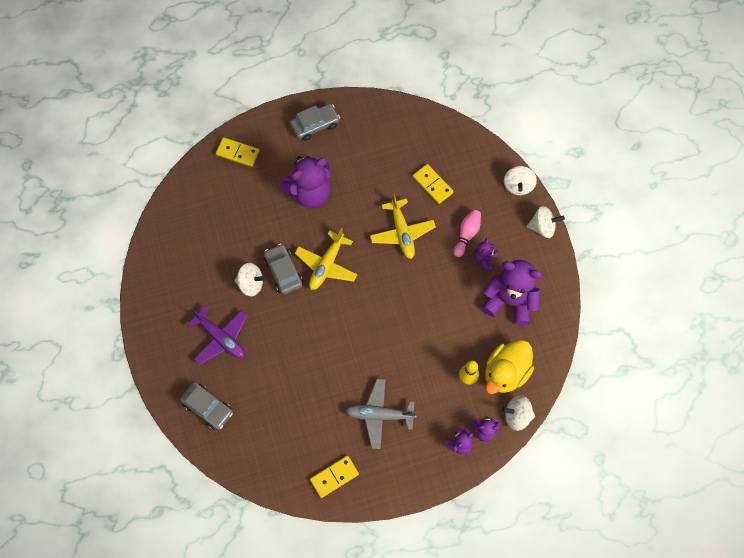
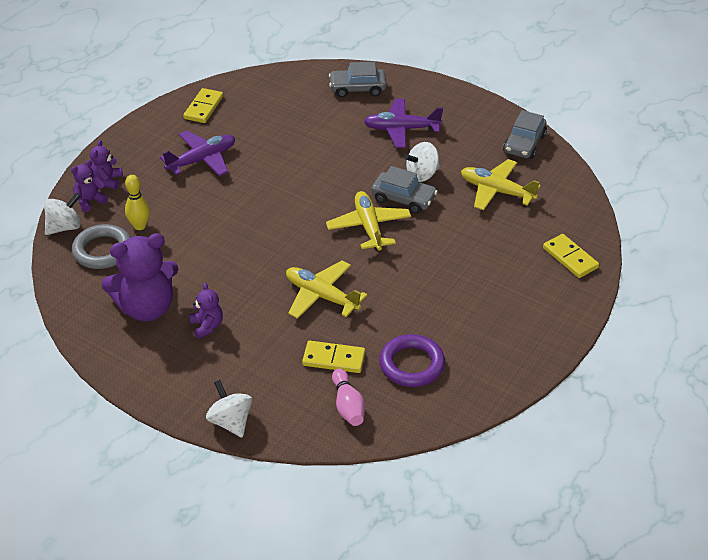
camera: 140 degrees right, 25 degrees down
yellow domino [216,137,260,167] -> yellow domino turned 75 degrees clockwise [543,234,599,278]
purple teddy bear [280,156,331,208] -> none
grey car [290,104,340,141] -> grey car moved to [503,110,547,159]
grey plane [346,379,417,449] -> purple plane [160,130,235,176]
pink bowling pin [453,209,481,257] -> pink bowling pin moved to [332,369,365,426]
yellow duck [485,340,534,394] -> grey ring [72,224,131,269]
white spinning top [527,206,565,238] -> none
none -> purple ring [379,334,445,387]
none -> yellow plane [461,159,541,210]

